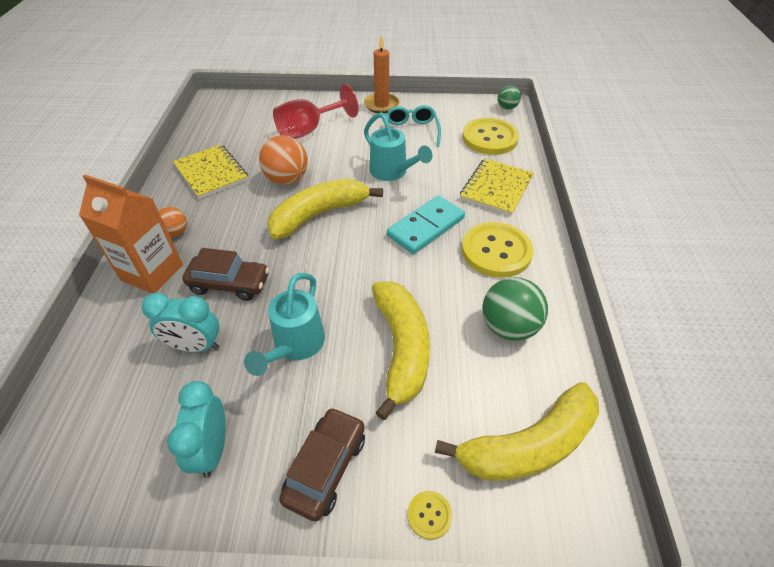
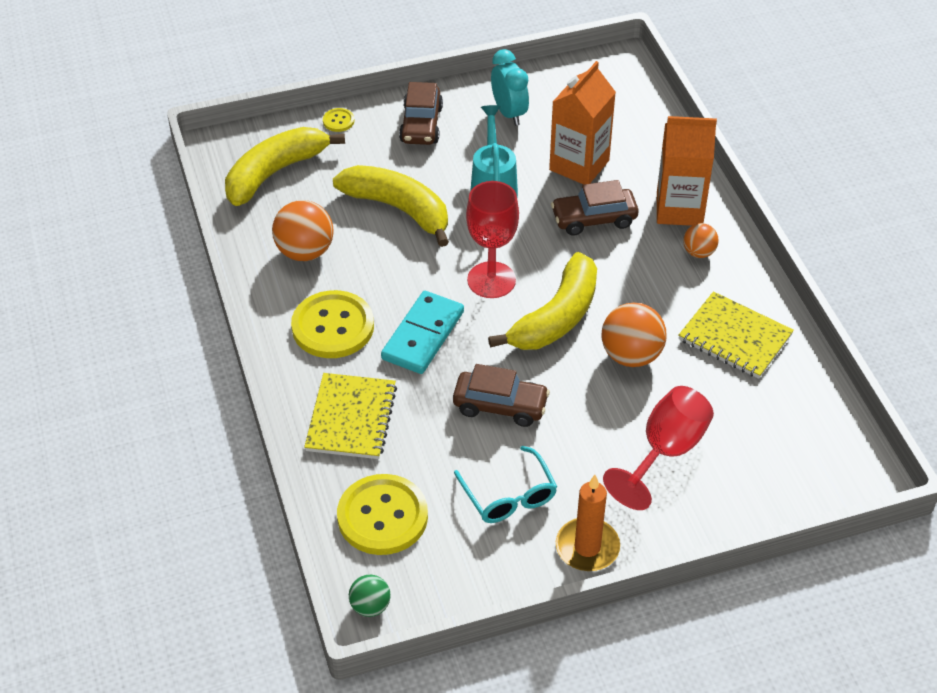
camera: 160 degrees right, 0 degrees up
turquoise clock [142,293,219,352] -> orange carton [549,61,616,185]
turquoise watering can [364,112,432,181] -> brown car [453,364,550,427]
yellow banana [372,281,430,420] -> yellow banana turned 150 degrees clockwise [333,165,449,247]
green ball [482,277,548,341] -> orange ball [272,200,334,261]
none -> red goblet [466,181,519,298]

